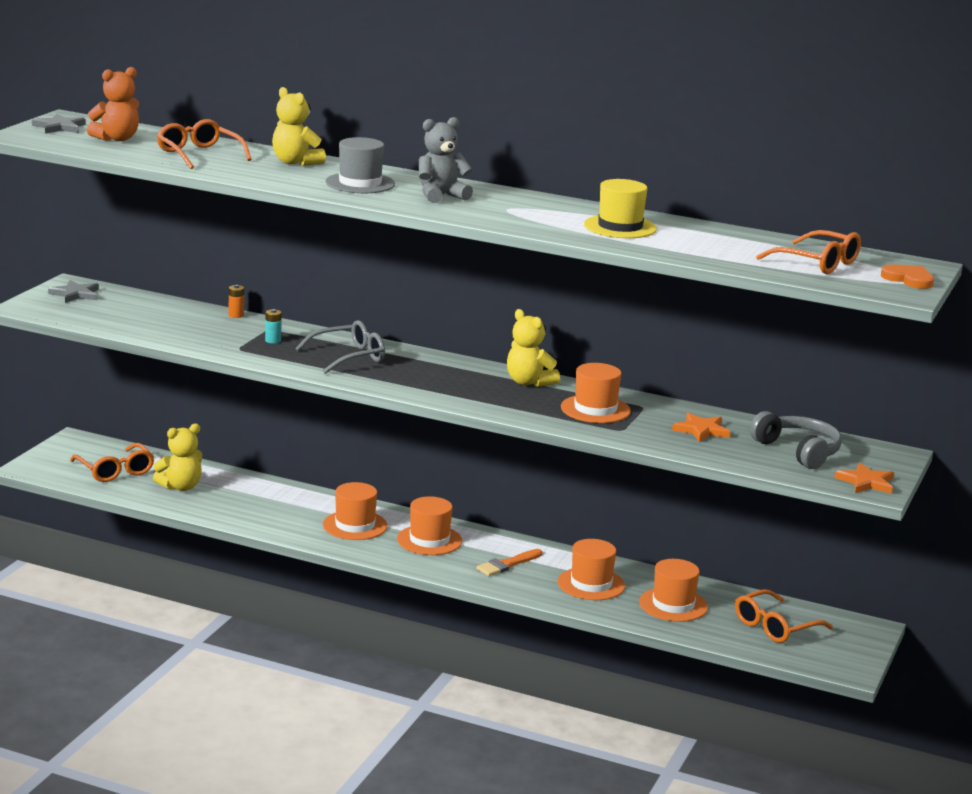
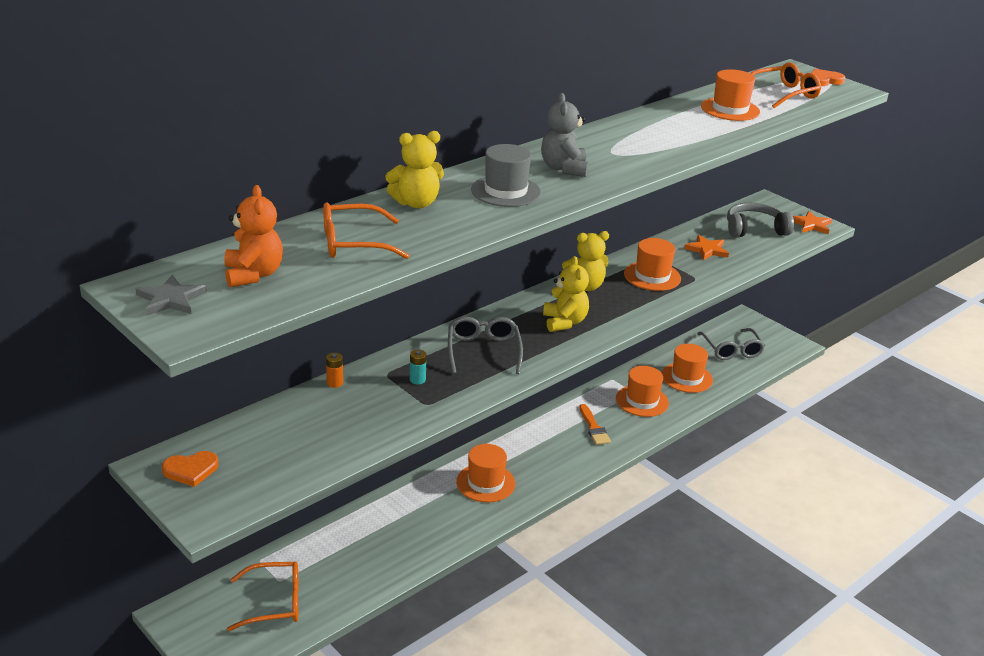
camera: 65 degrees left, 10 degrees up
grey star [48,280,99,303] -> orange heart [162,451,218,487]
yellow teddy bear [153,424,202,491] -> yellow teddy bear moved to [543,256,589,332]
orange hat [397,496,462,555] -> orange hat moved to [701,69,760,121]
yellow hat [584,179,657,238] -> none
orange glasses [735,589,833,643] -> grey glasses [697,328,765,360]

